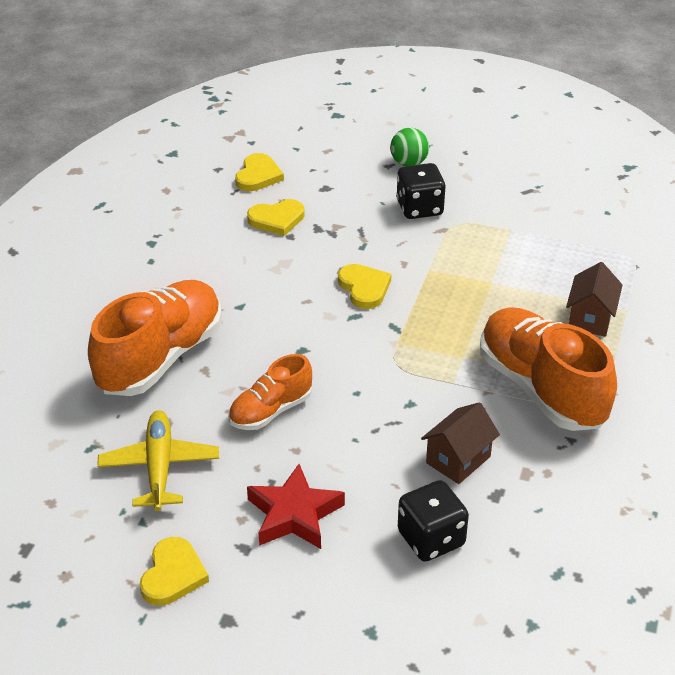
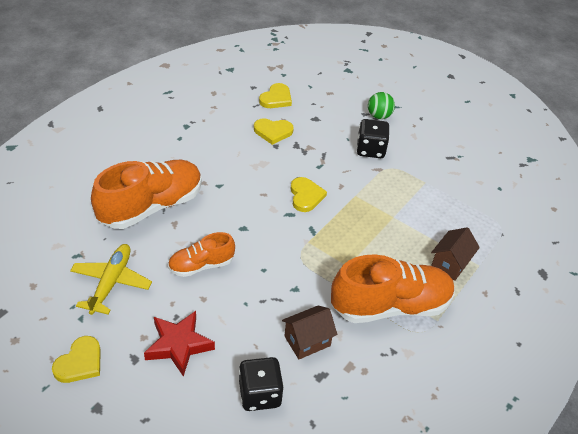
camera: 15 degrees right, 5 degrees up
orange shoe [480,307,617,431] -> orange shoe turned 90 degrees clockwise [331,254,455,323]

